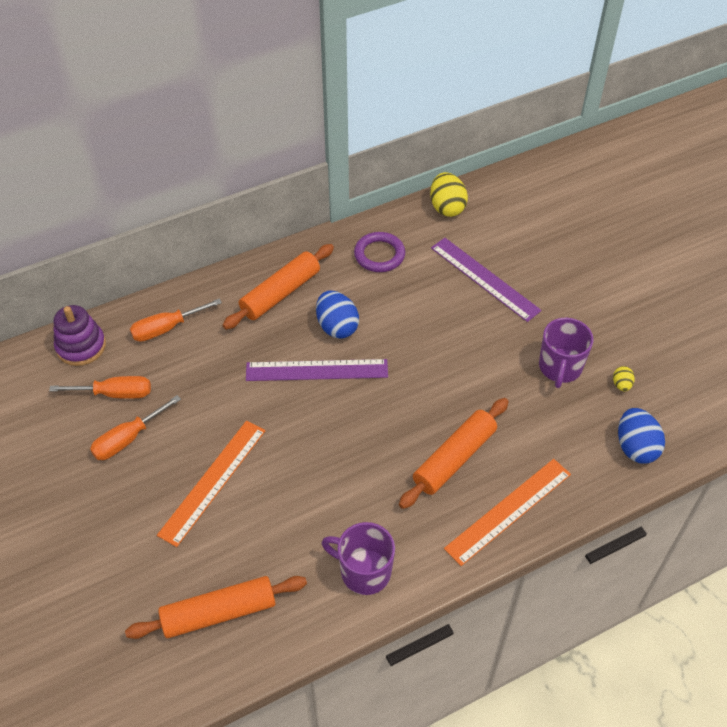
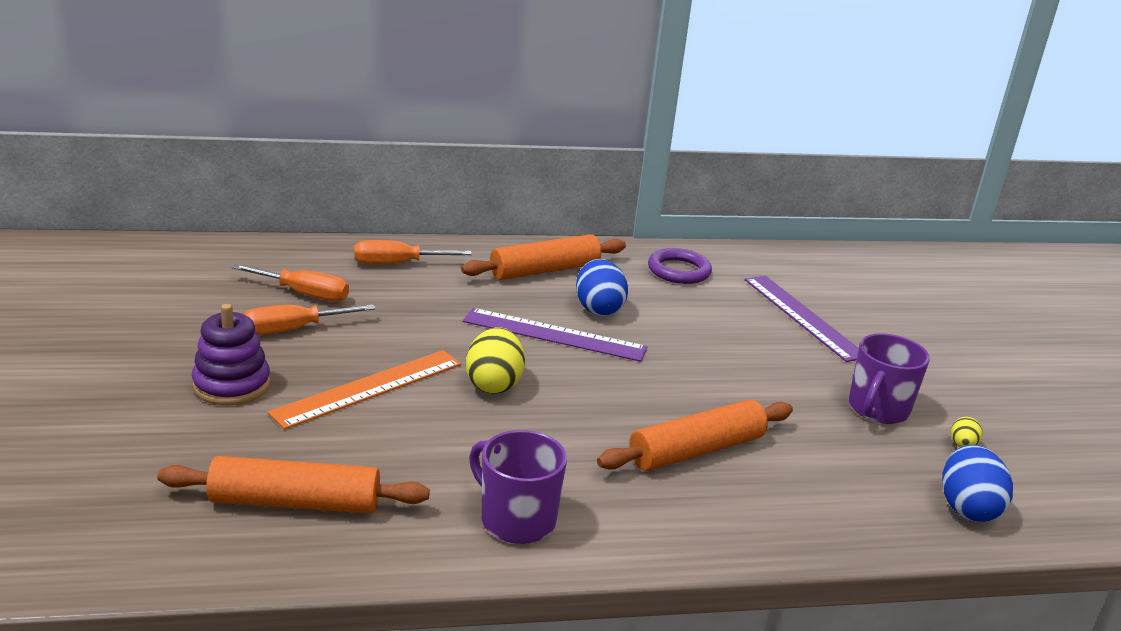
camera: 15 degrees right, 25 degrees down
purple stacking toy [53,305,106,366] -> purple stacking toy moved to [192,304,270,405]
yellow egg [430,172,468,217] -> yellow egg moved to [466,327,525,394]
orange ruler [444,459,571,566] -> none

